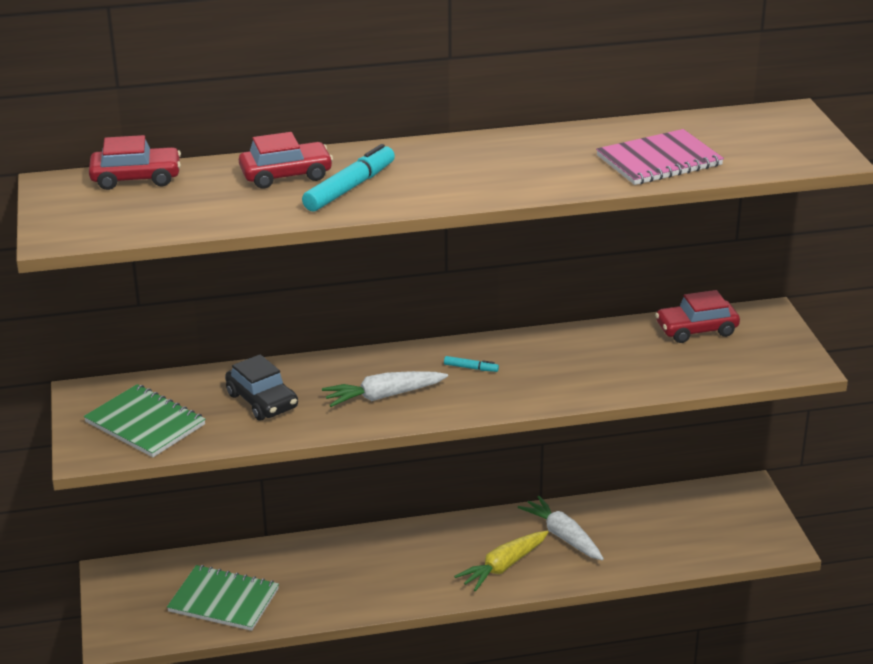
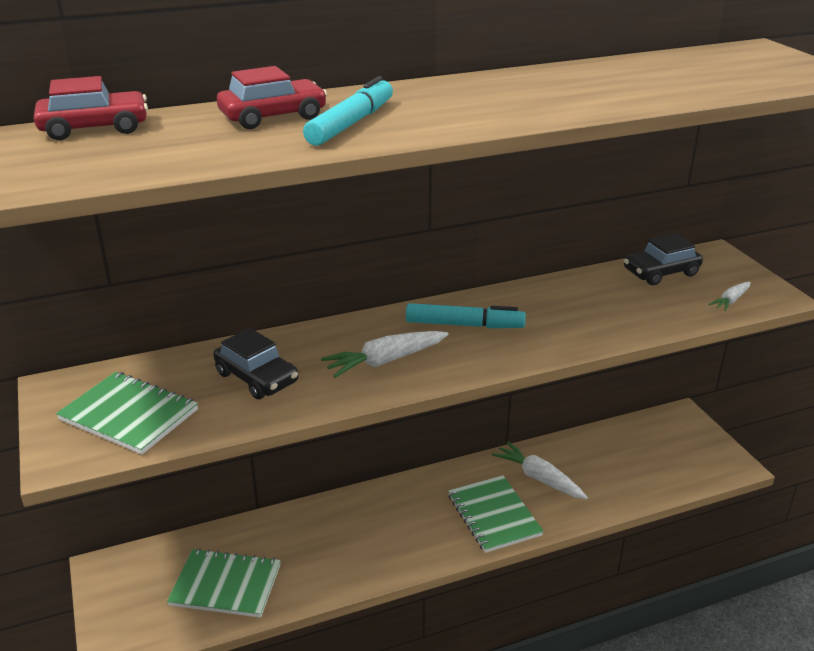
camera: 10 degrees left, 0 degrees up
turquoise marker [444,356,499,372] -> turquoise marker [406,303,526,328], size x2.11
yellow carrot [454,531,548,592] -> green notebook [448,475,544,553]
pink notebook [596,129,724,185] -> none
red car [655,290,740,343] -> black car [624,234,703,285]
none -> white carrot [709,282,751,311]

